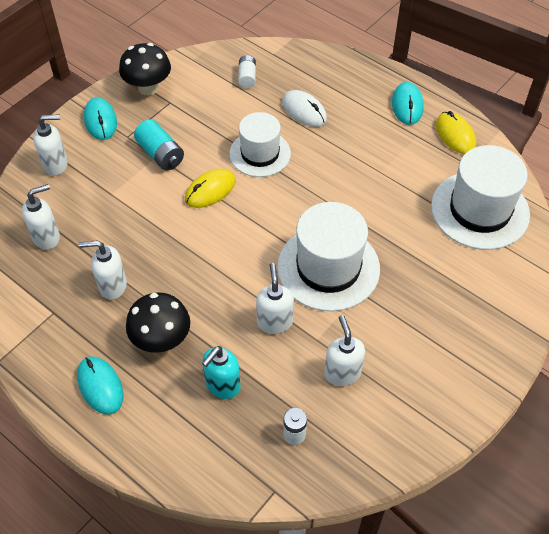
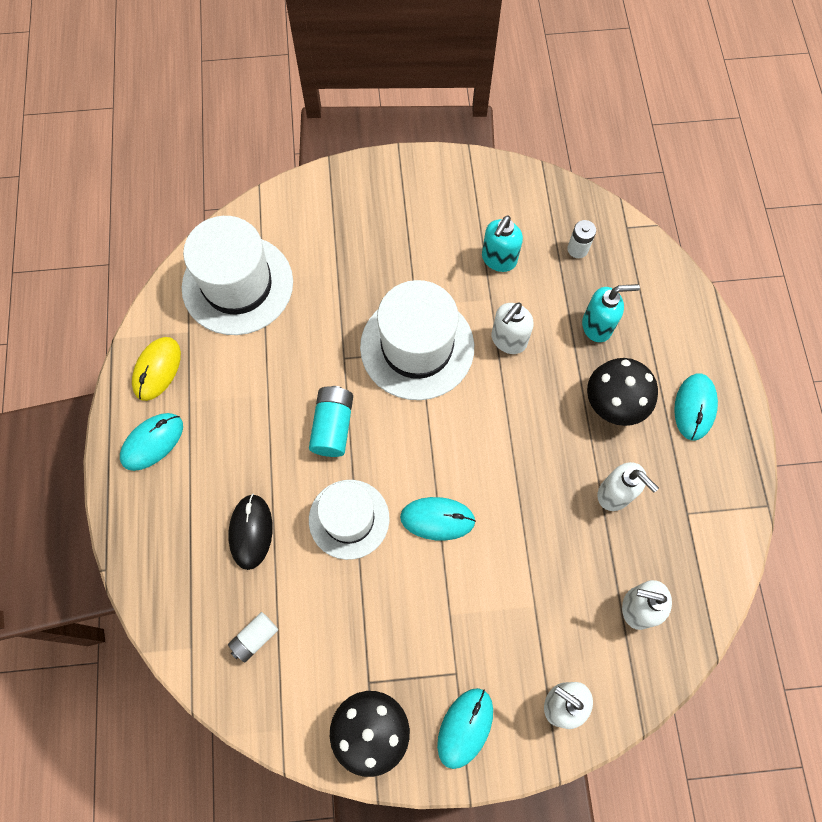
camera: 135 degrees left, 15 degrees up
turquoise battery [134,119,184,170] -> turquoise battery moved to [309,386,353,457]
yellow mouse [185,169,236,208] -> turquoise mouse [400,497,476,540]
white mouse [282,90,327,127] -> black mouse [228,494,273,570]
white soap dispenser [324,315,365,386] -> turquoise soap dispenser [482,216,523,272]

